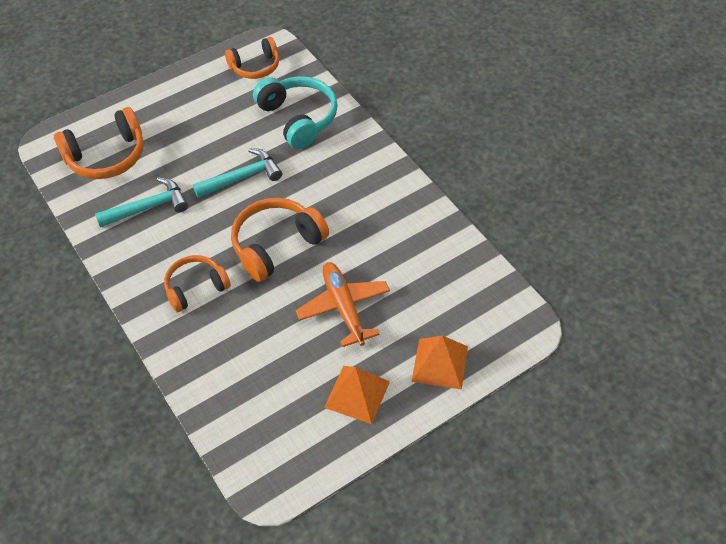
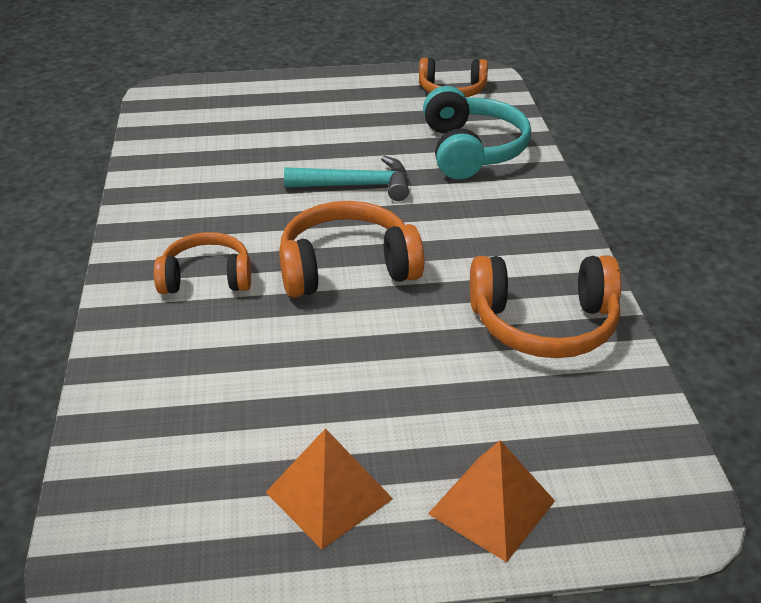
camera: 25 degrees right, 15 degrees down
orange headphones [54,107,144,179] -> orange headphones moved to [470,256,621,358]
turquoise hammer [95,177,188,227] -> none
orange plane [296,262,390,347] -> none

